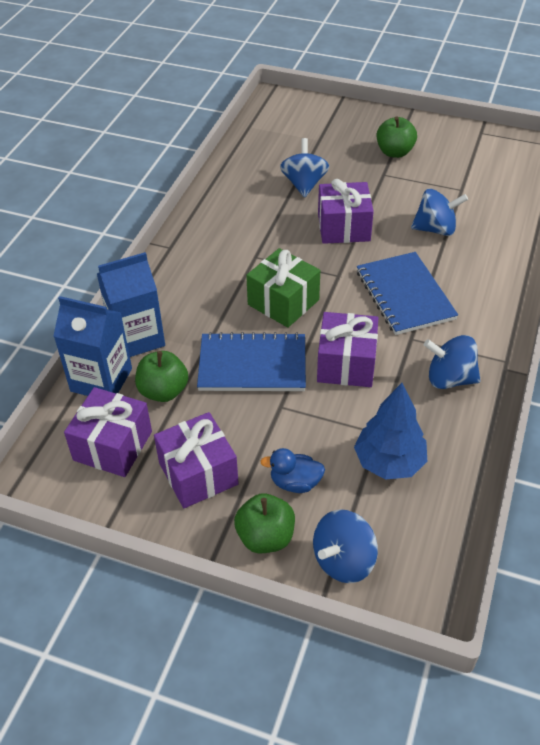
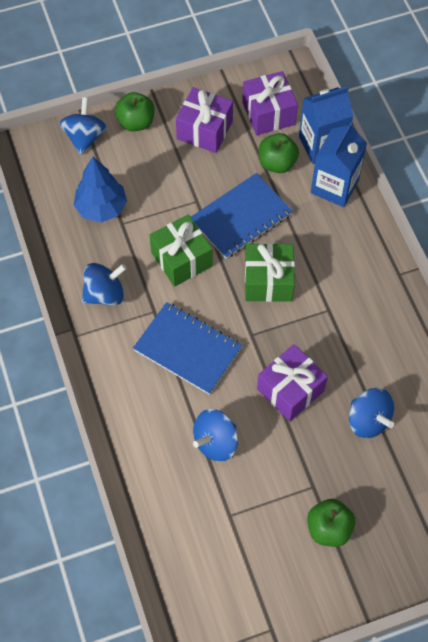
camera: 140 degrees right, 15 degrees up
blue duck [260,448,325,493] -> none
purple gift [317,312,378,387] -> green gift [149,215,213,287]

